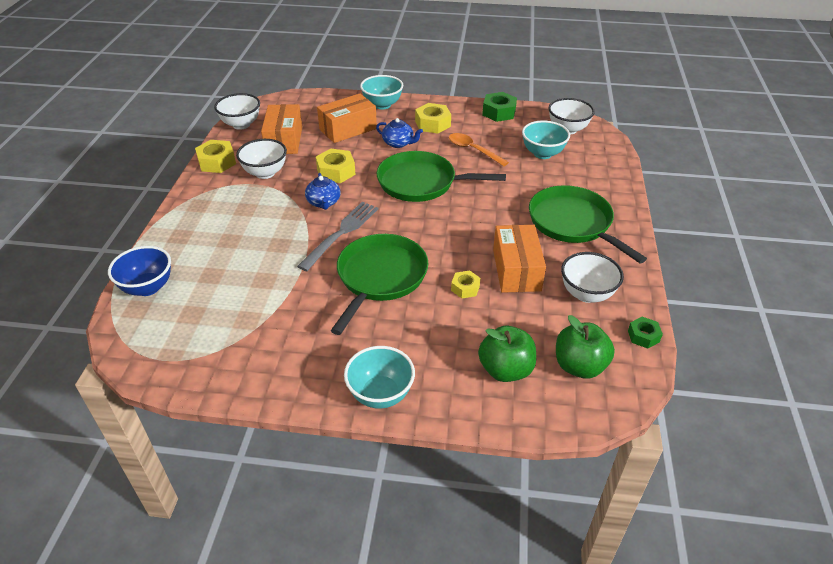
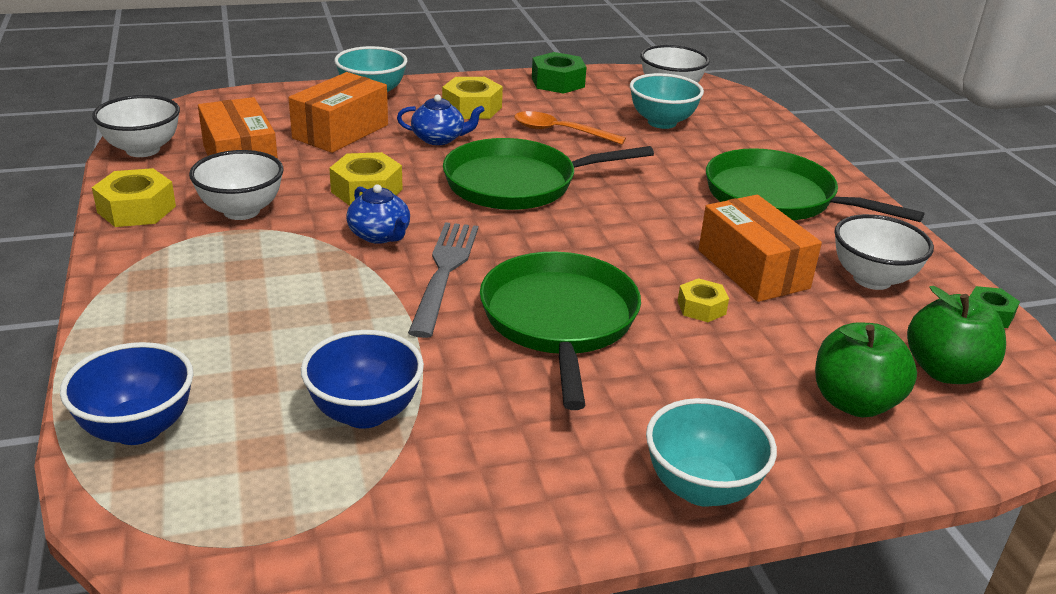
camera: 25 degrees left, 10 degrees down
none -> blue bowl [301,330,424,429]

